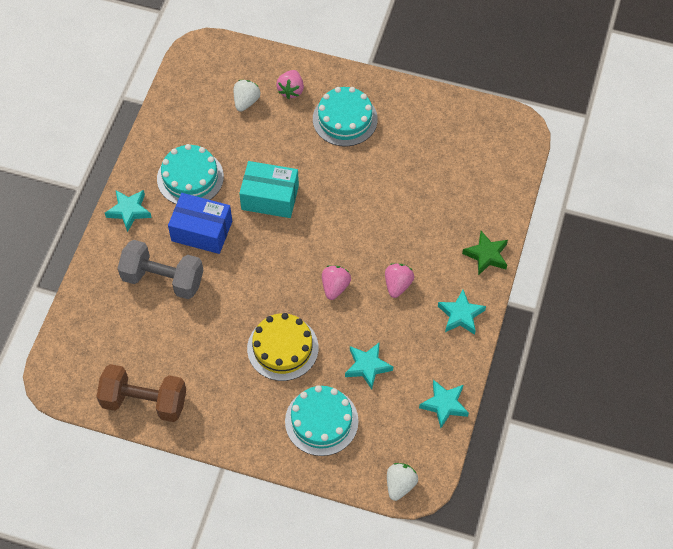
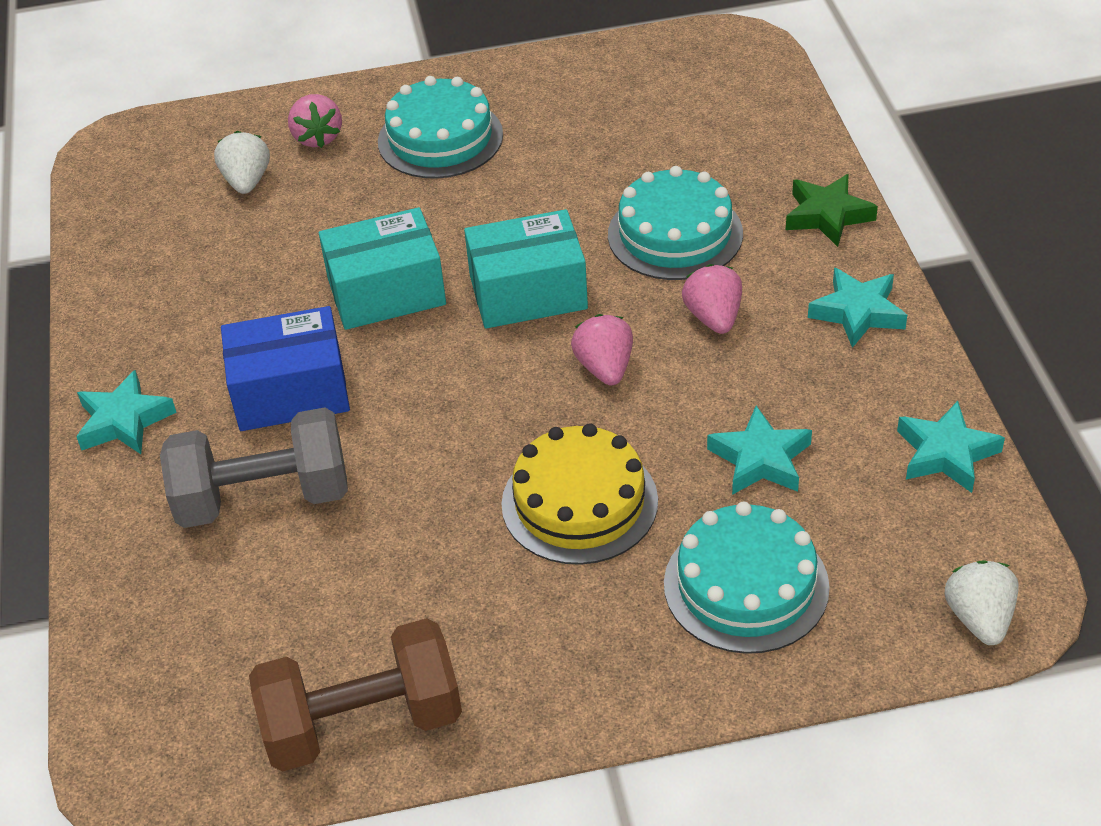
camera: 25 degrees left, 15 degrees down
turquoise cake [157,144,224,204] -> turquoise cake moved to [608,166,743,280]
none -> turquoise box [464,209,588,328]

